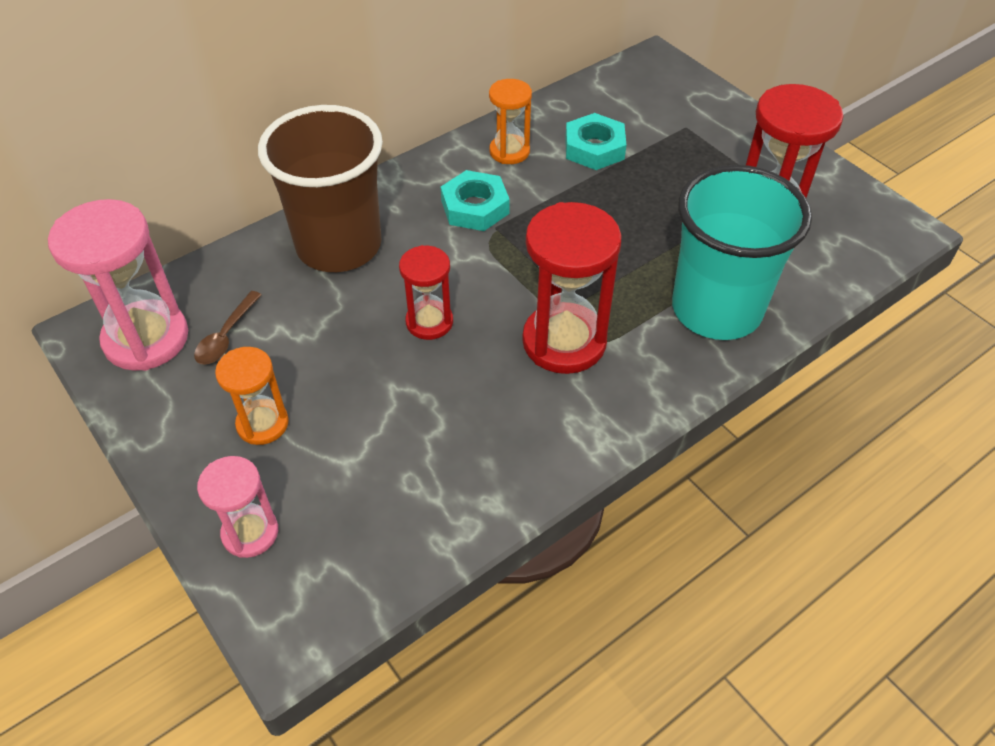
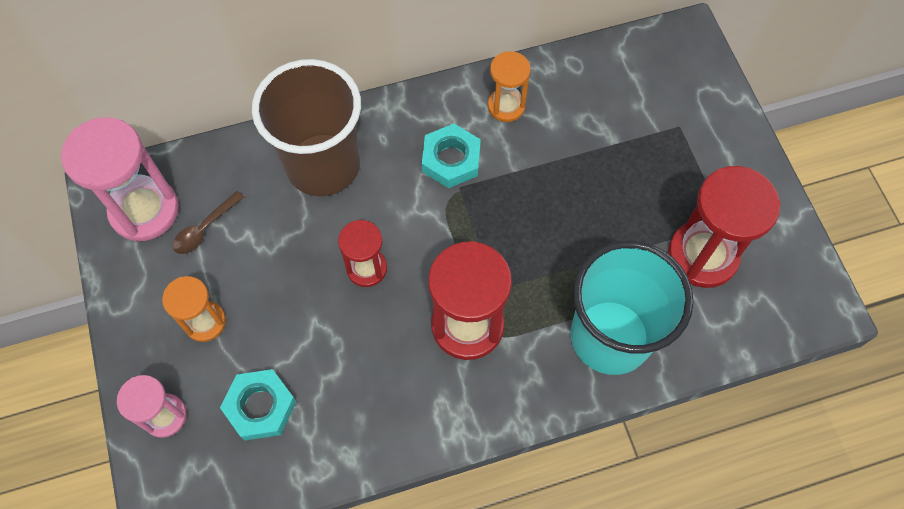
camera: 20 degrees right, 15 degrees up
turquoise nut [565,113,626,170] -> turquoise nut moved to [220,369,297,440]

